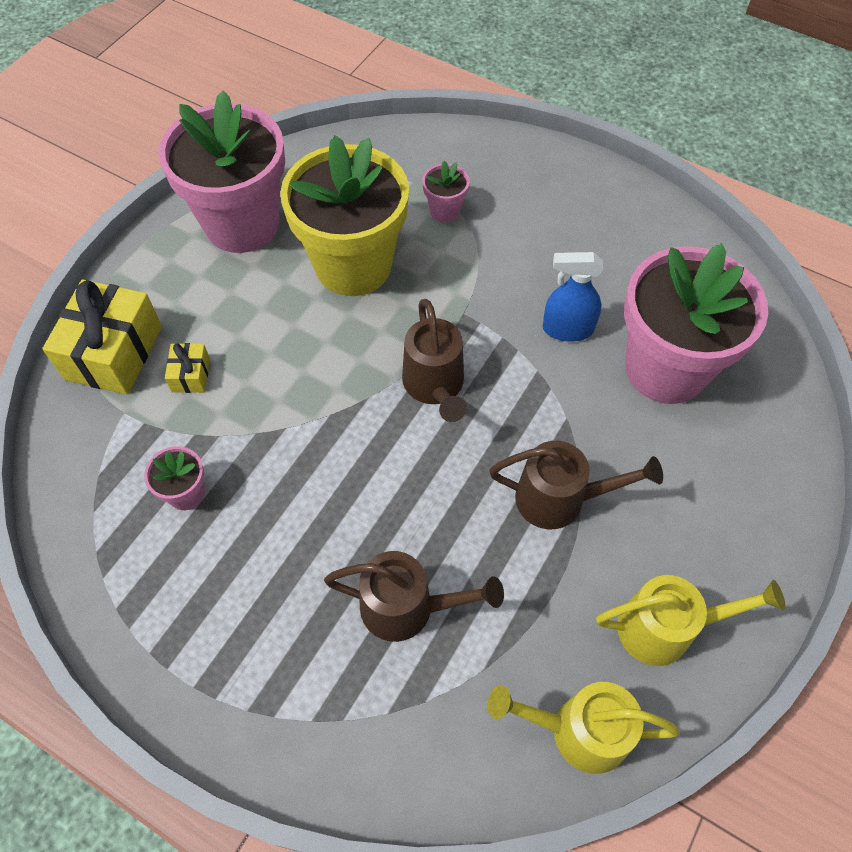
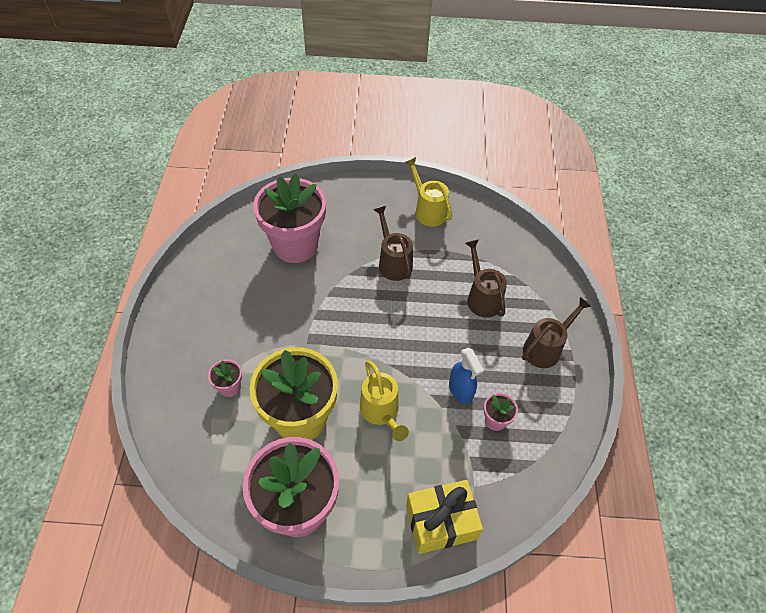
camera: 120 degrees left, 5 degrees down
yellow gift [165,343,210,393] -> none
brown watering can [402,299,467,422] -> brown watering can moved to [522,297,592,368]
yellow watering can [487,682,680,774] -> yellow watering can moved to [360,360,409,441]
blue spray bottle [543,252,603,341] -> blue spray bottle moved to [449,348,484,404]

